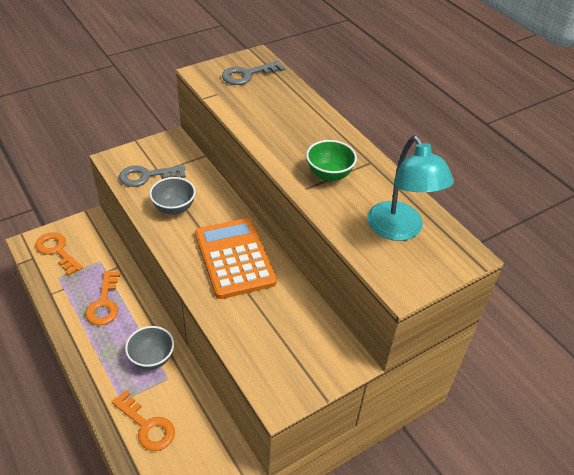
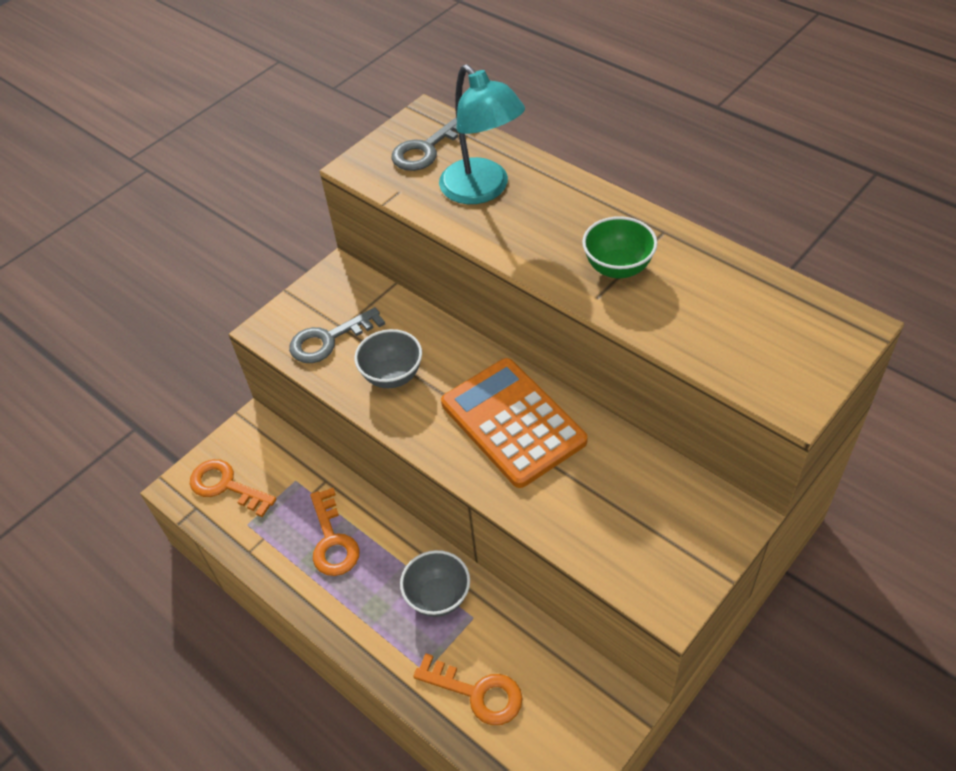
camera: 10 degrees left, 5 degrees up
turquoise lamp [367,135,454,241] -> turquoise lamp moved to [439,64,525,204]

